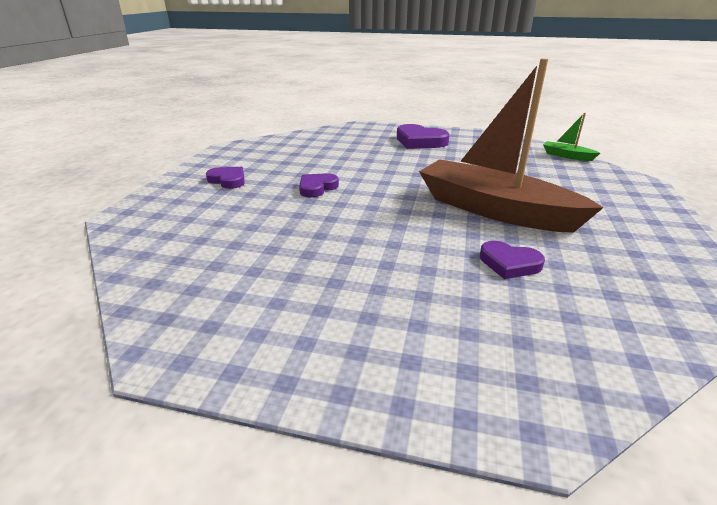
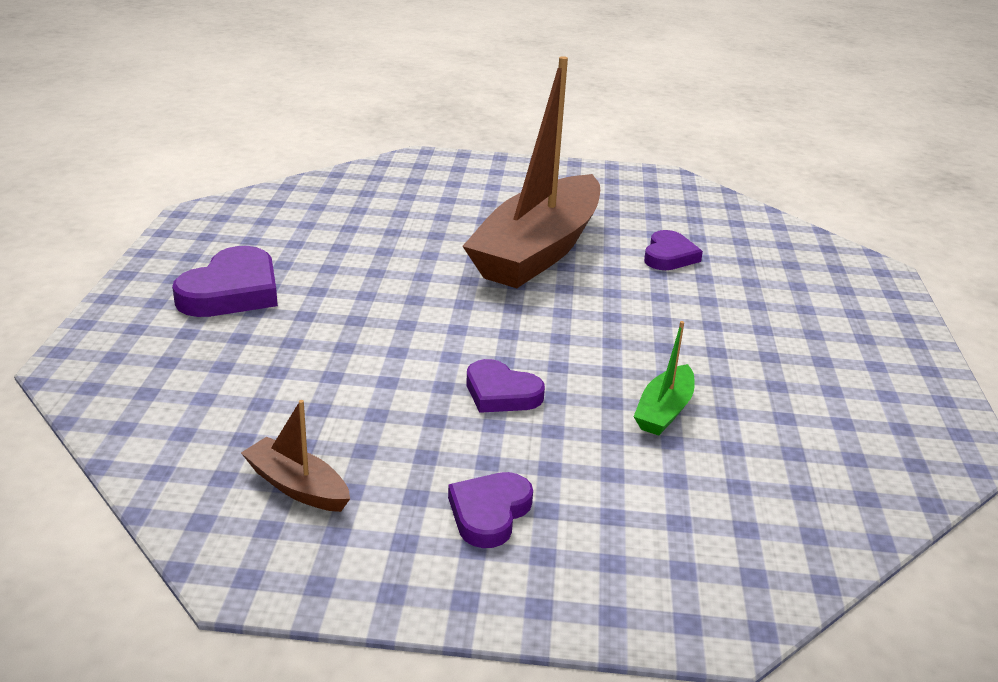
camera: 100 degrees left, 0 degrees up
green boat [543,113,600,161] -> green boat moved to [634,321,695,436]
none -> brown boat [241,400,350,512]

